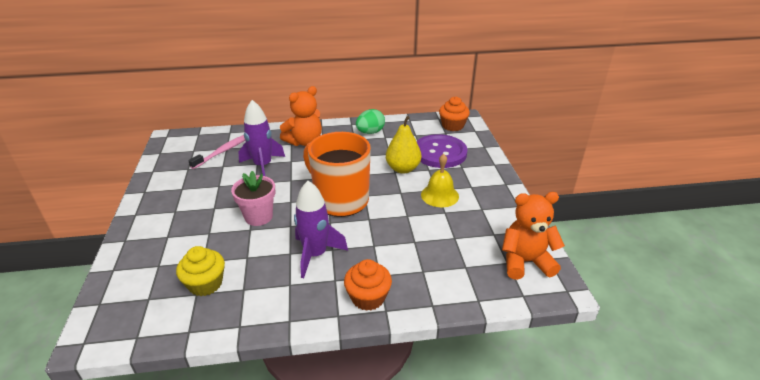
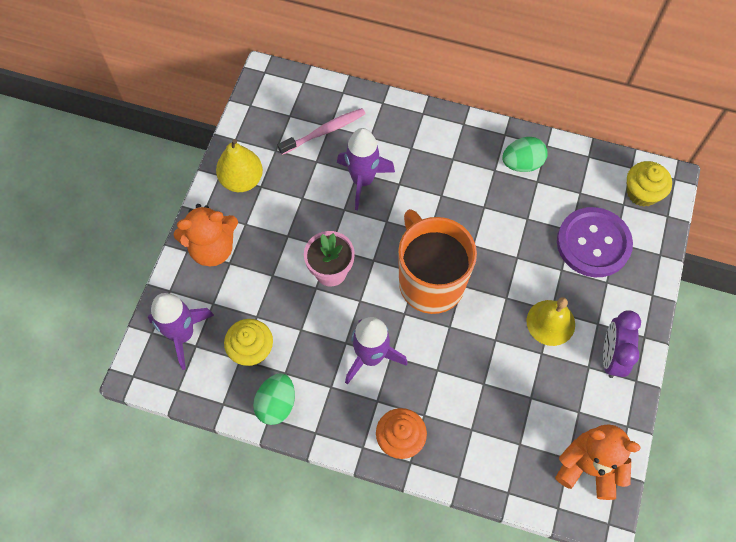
camera: 25 degrees right, 30 degrees up
orange teddy bear [280,86,322,146] -> orange teddy bear moved to [174,204,238,267]
yellow pear [386,116,421,173] -> yellow pear moved to [216,139,263,192]
orange cupcake [439,97,470,131] -> yellow cupcake [627,161,672,206]
none -> purple rocket [148,293,214,370]
none -> green egg [253,373,295,425]
none -> purple clock [603,310,641,378]

